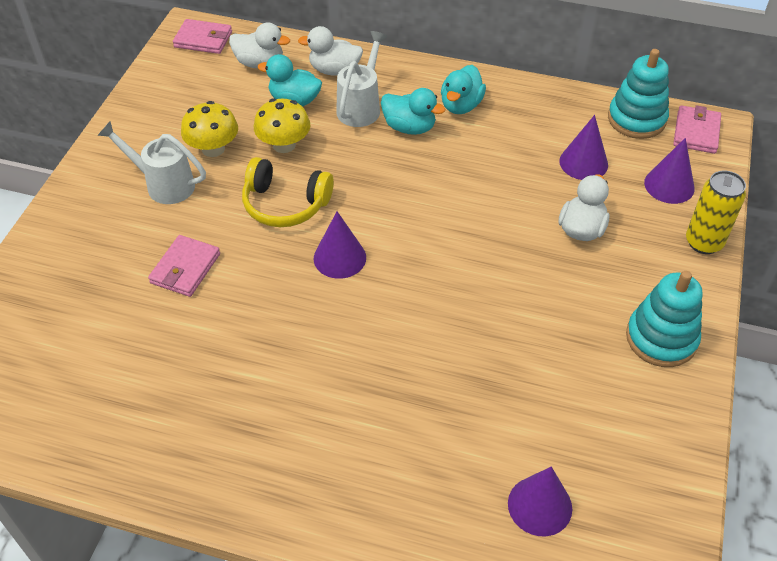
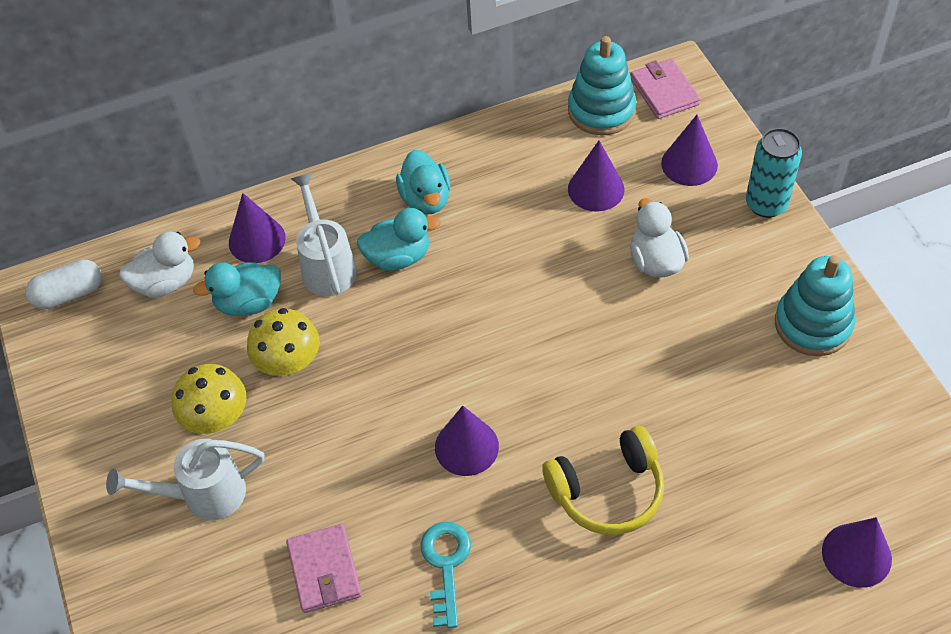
camera: 35 degrees left, 5 degrees up
pink wallet [173,19,232,54] -> white capsule [25,259,102,309]
yellow headphones [242,157,334,227] -> yellow headphones moved to [542,426,664,535]
white duck [298,26,363,76] -> purple cone [229,193,286,263]
yellow can [686,171,746,254] -> turquoise can [746,128,802,218]
none -> turquoise key [420,522,471,628]

